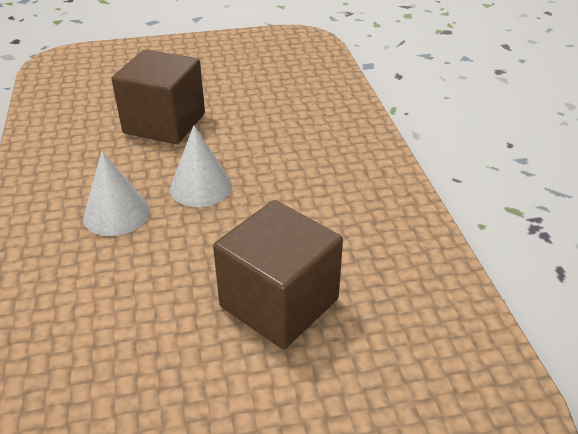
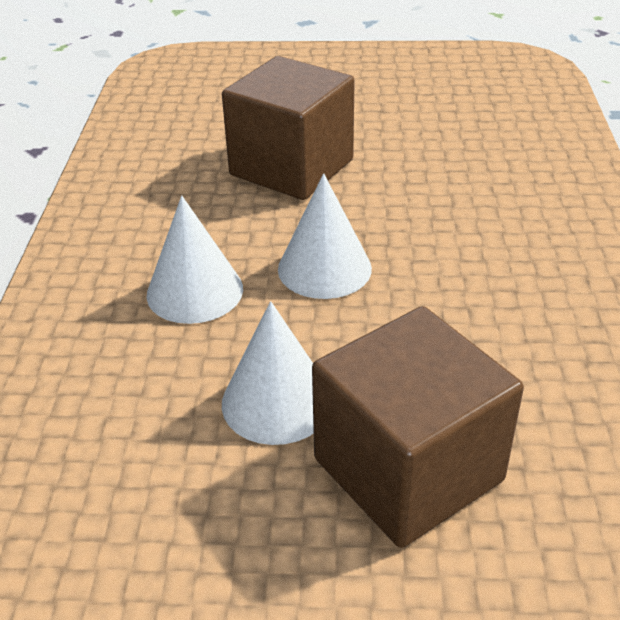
camera: 15 degrees right, 0 degrees up
none -> white cone [222,301,314,445]

